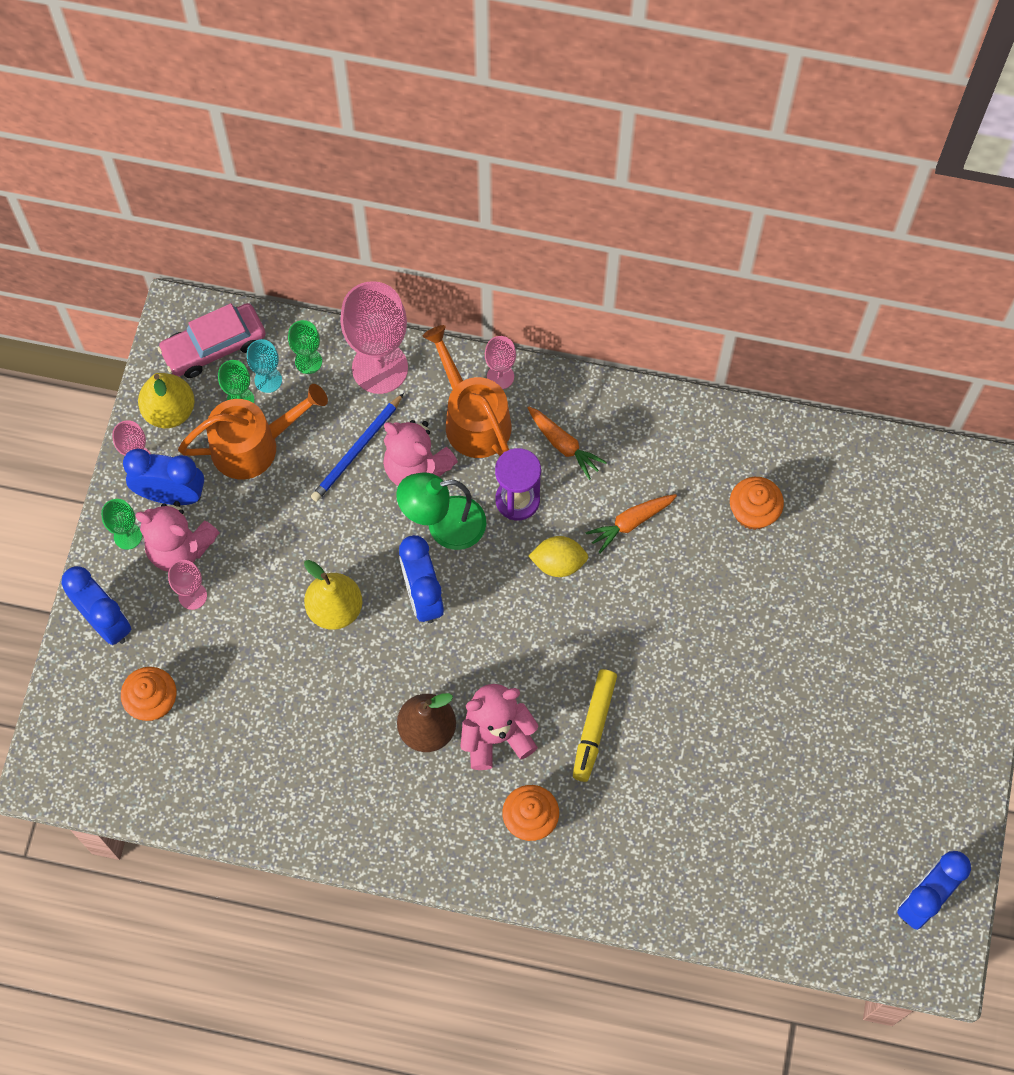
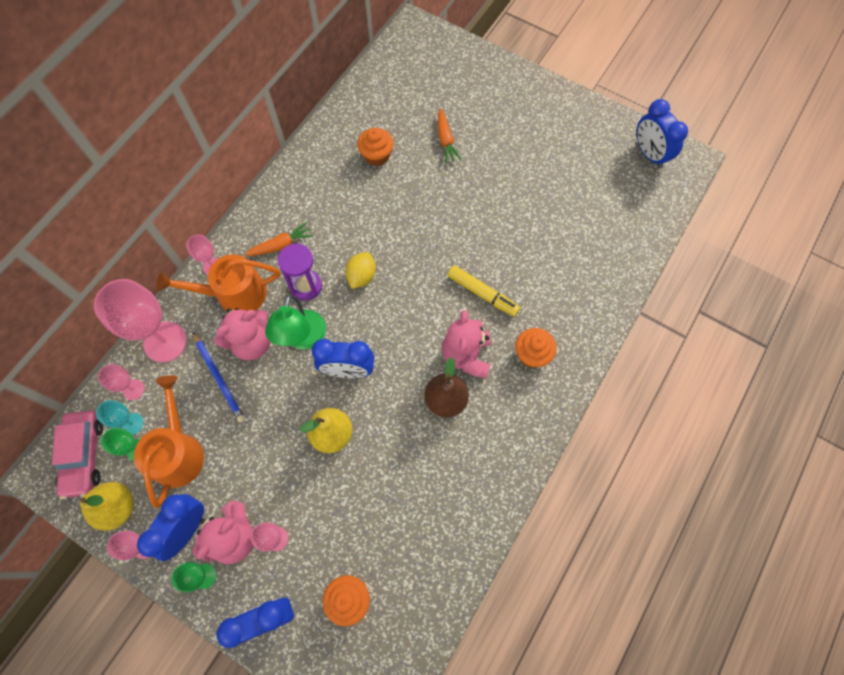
camera: 70 degrees left, 0 degrees up
green goblet [288,320,322,374] -> pink goblet [98,364,145,400]
orange carrot [586,494,677,554] -> orange carrot moved to [438,108,462,163]

